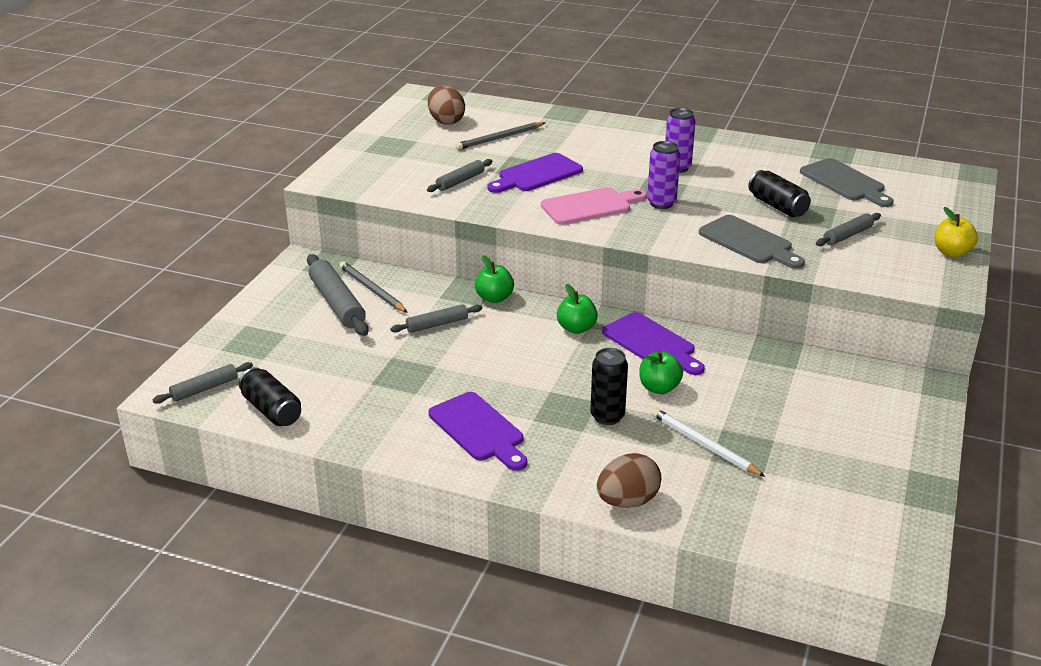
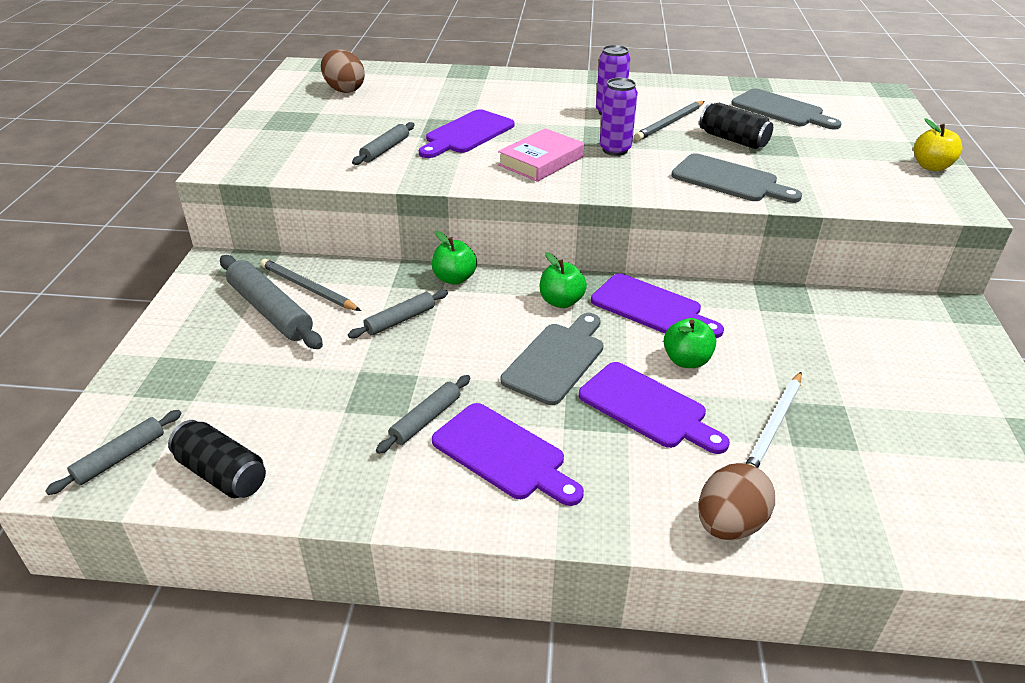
camera: 15 degrees left, 5 degrees up
grey pencil [455,122,546,150] -> grey pencil moved to [634,101,704,141]
pink cutting board [541,187,647,225] -> pink book [498,128,584,182]
black can [590,348,628,425] -> purple cutting board [579,362,730,454]
white pencil [651,408,766,477] -> white pencil turned 90 degrees counterclockwise [745,372,802,468]
grey rolling pin [816,213,881,246] -> grey rolling pin moved to [376,375,470,454]
none -> grey cutting board [501,313,603,405]

